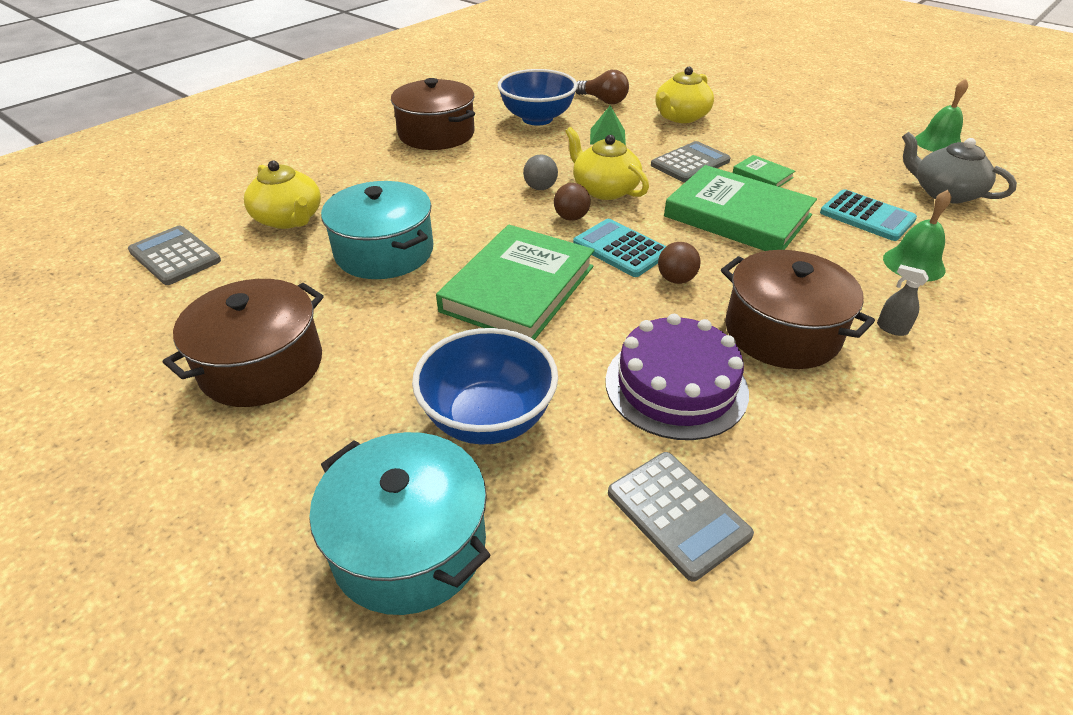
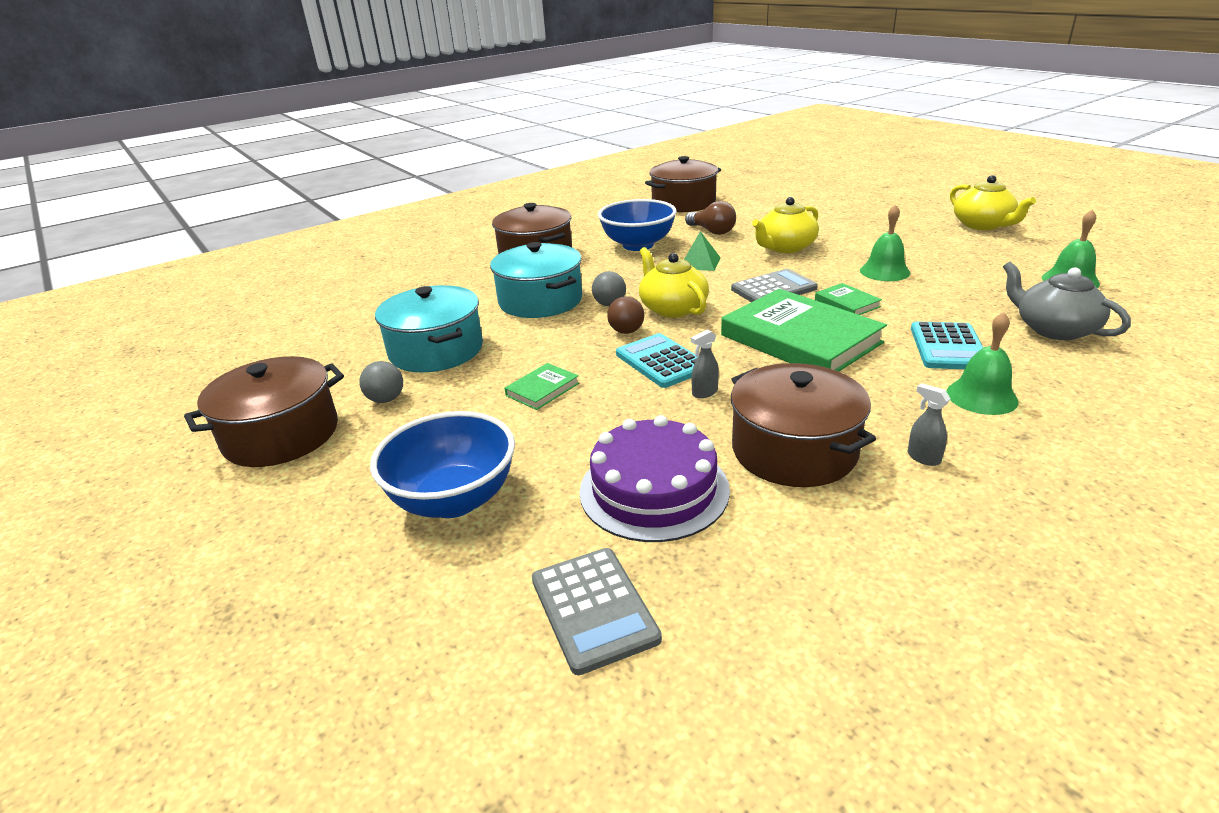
camera: 15 degrees right, 10 degrees down
grey calculator [128,226,221,285] -> none
yellow teapot [244,161,321,229] -> yellow teapot moved to [950,175,1036,230]
turquoise pot [309,432,490,615] -> turquoise pot moved to [490,242,582,318]
green book [436,225,595,340] -> green book [504,363,579,410], size x0.44
brown ball [658,242,701,284] -> grey spray bottle [691,329,719,398]
turquoise calculator [820,189,917,241] -> turquoise calculator turned 45 degrees clockwise [911,321,983,369]
none -> grey ball [359,361,403,403]
none -> brown pot [645,156,721,212]
none -> green bell [860,204,910,281]

